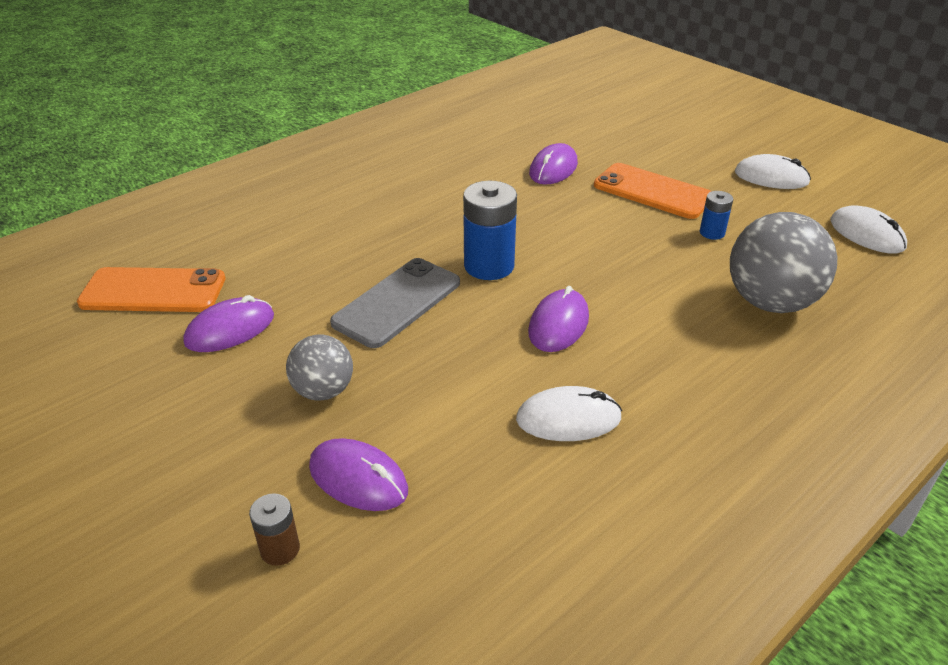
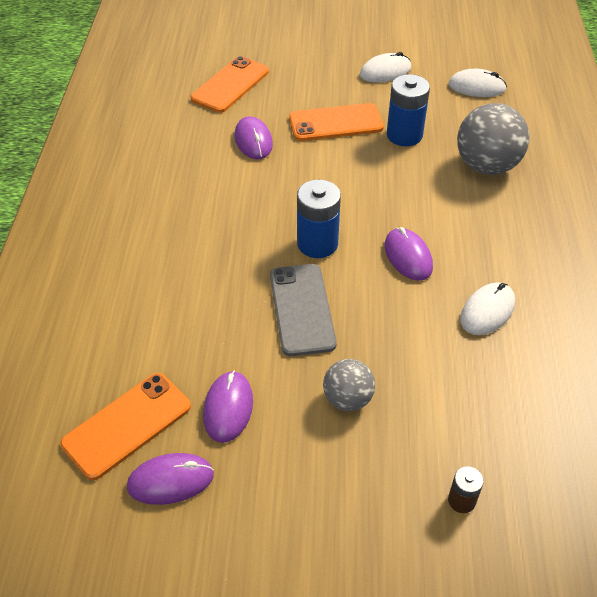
camera: 45 degrees left, 10 degrees up
purple mouse [309,438,408,511] -> purple mouse moved to [127,453,214,505]
blue battery [700,191,733,240] -> blue battery [387,74,430,146], size x1.90
none -> orange phone [190,56,269,113]

